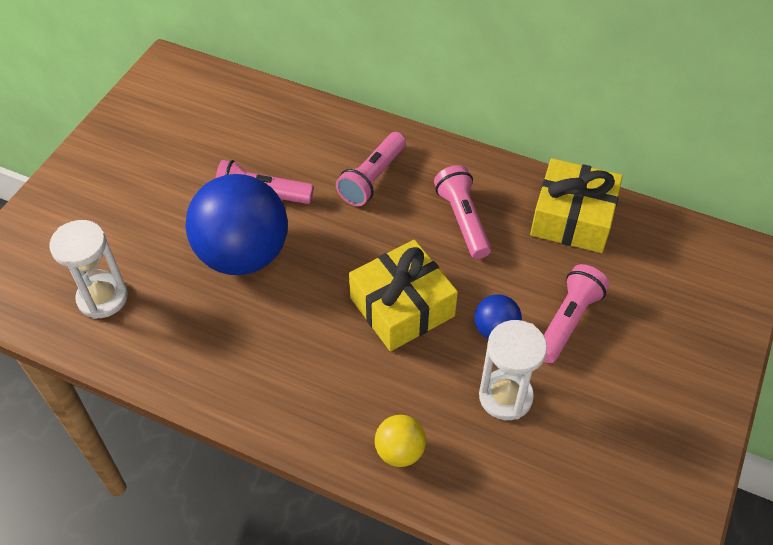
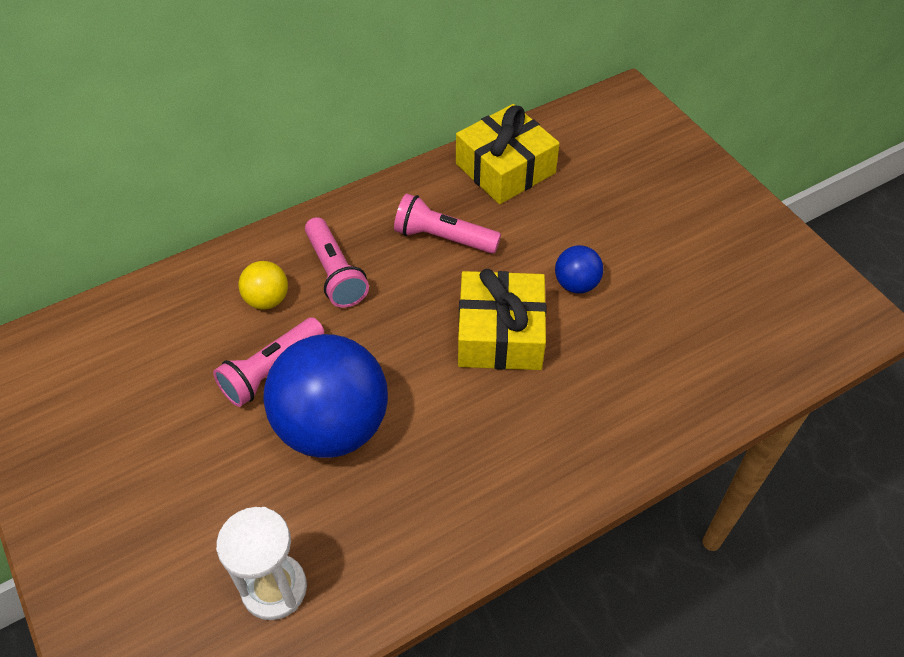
camera: 55 degrees left, 0 degrees up
yellow ball [375,415,426,467] -> yellow ball moved to [238,261,288,309]
white hourglass [479,320,547,420] -> none
pink flashlight [544,264,609,363] -> none

